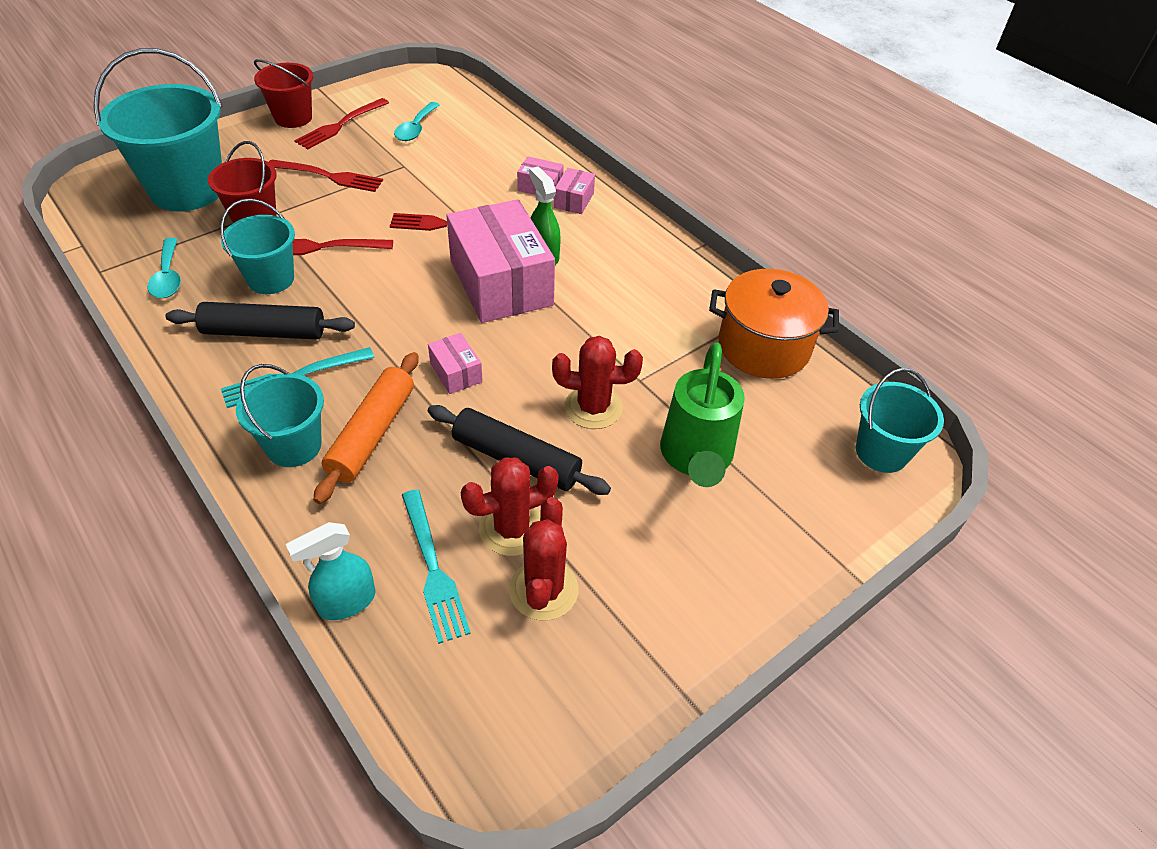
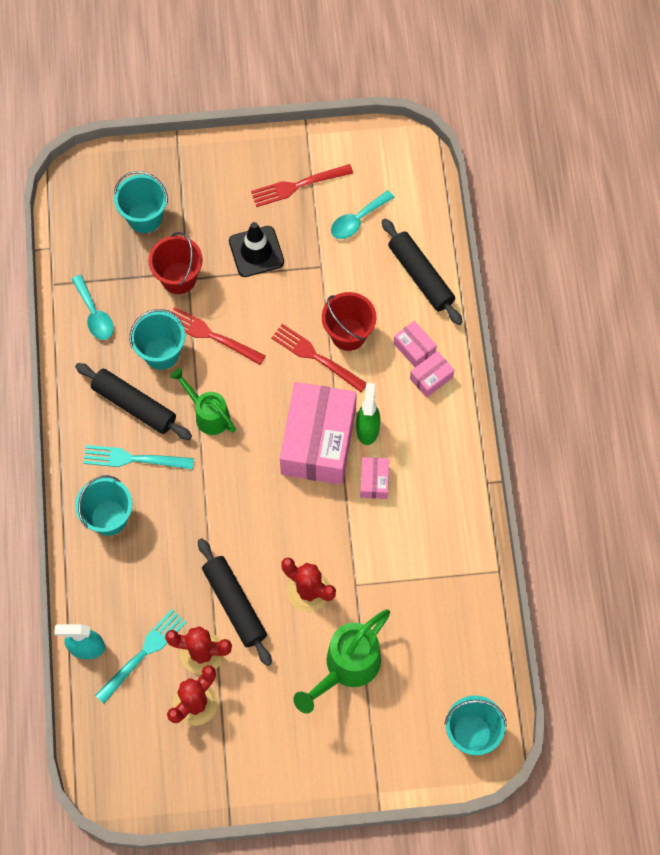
camera: 35 degrees right, 20 degrees up
turquoise bucket [93,48,222,212] -> turquoise bucket [114,171,168,233], size x0.58
turquoise spoon [147,238,181,298] -> turquoise spoon turned 45 degrees counterclockwise [72,275,114,340]
red bucket [254,59,313,128] -> red bucket moved to [322,292,376,351]
red fork [269,159,383,192] -> black traffic cone [229,222,284,277]
orange rolling pin [313,352,419,504] -> none
turquoise fork [402,489,471,644] -> turquoise fork turned 150 degrees counterclockwise [95,609,187,703]
pink box [428,333,483,394] -> pink box moved to [360,457,389,499]
orange pot [709,269,839,379] -> none
none -> green watering can [170,368,236,435]
none -> black rolling pin [382,219,463,325]

